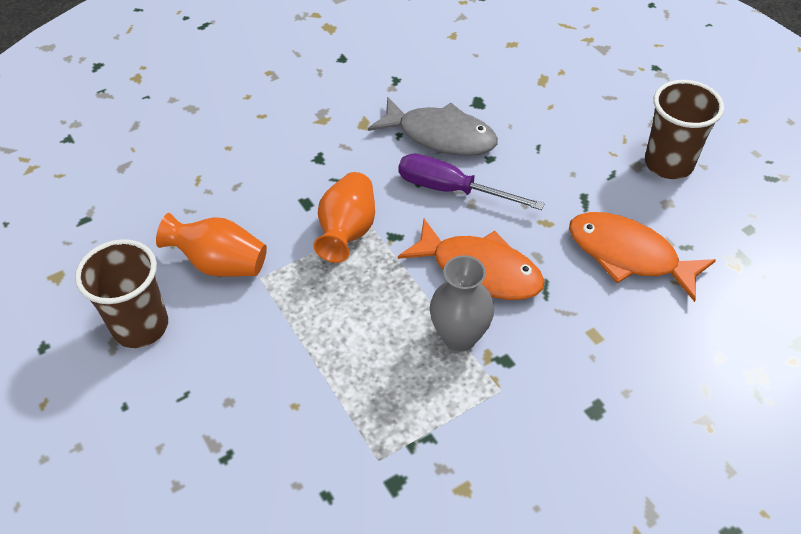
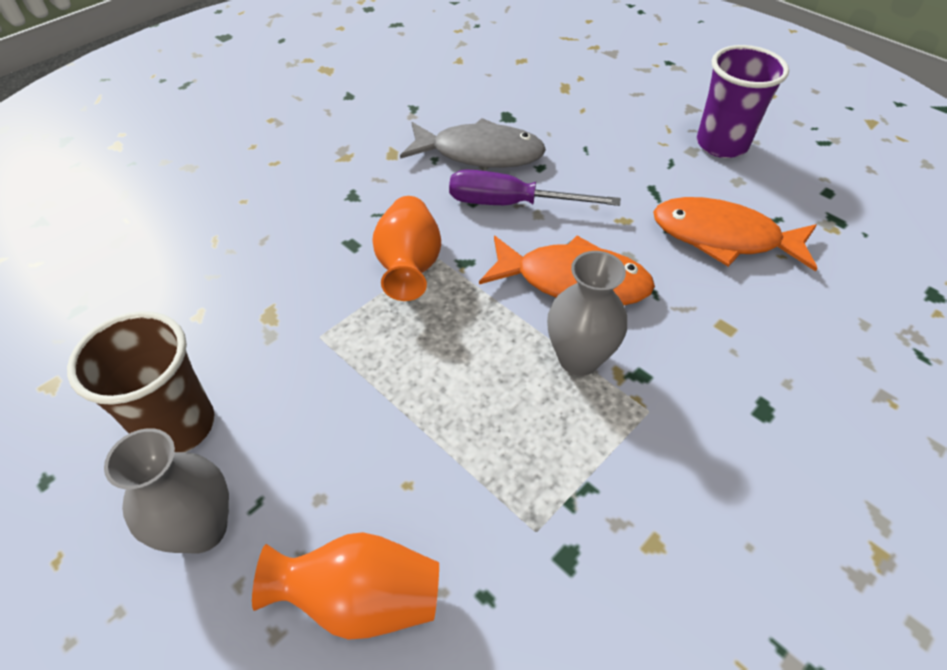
camera: 15 degrees left, 0 degrees up
orange vase [156,213,267,277] -> orange vase moved to [252,532,439,640]
brown cup [645,80,724,179] -> purple cup [697,45,789,158]
none -> grey vase [104,428,229,553]

